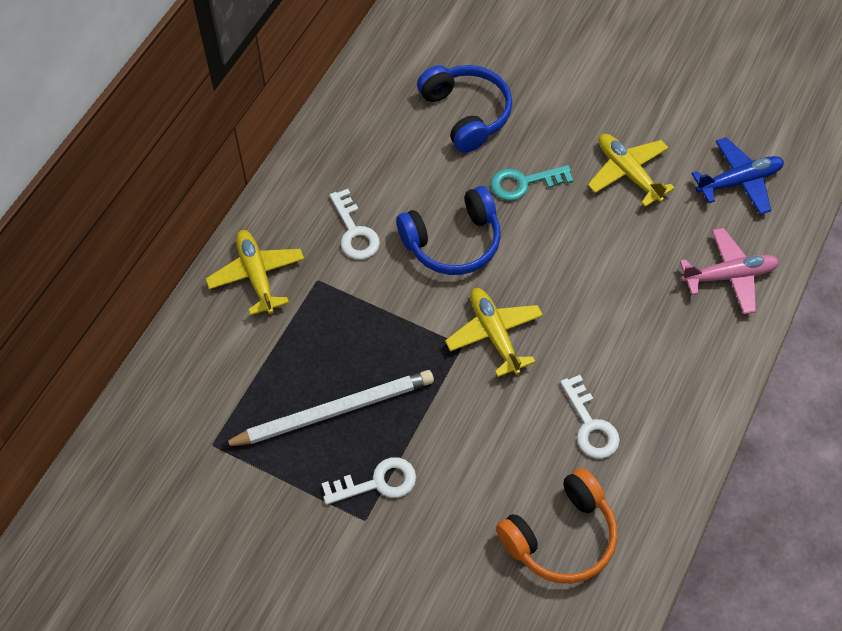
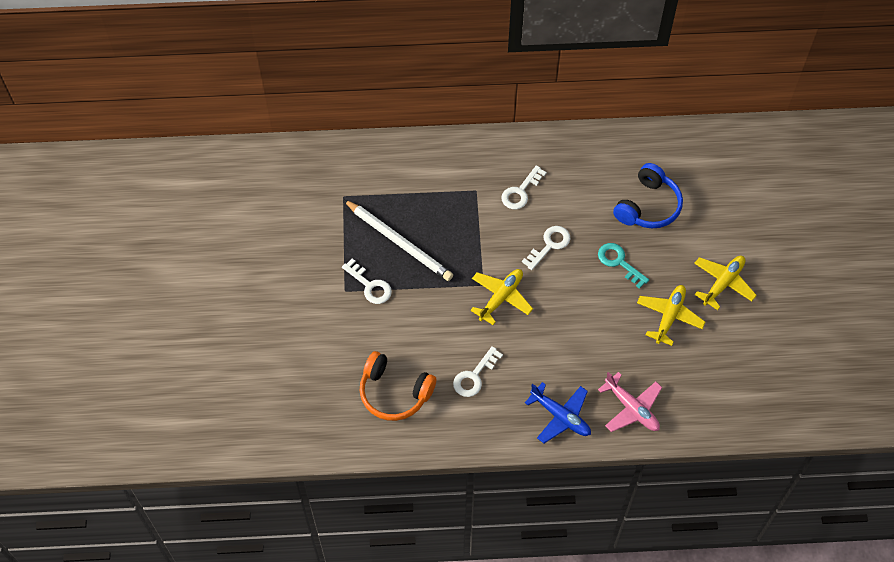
camera: 60 degrees right, 0 degrees up
yellow plane [206,230,304,315] -> yellow plane moved to [694,256,757,310]
blue headphones [396,186,501,275] -> white key [522,226,570,270]
blue plane [691,137,784,215] -> blue plane moved to [525,382,591,443]

